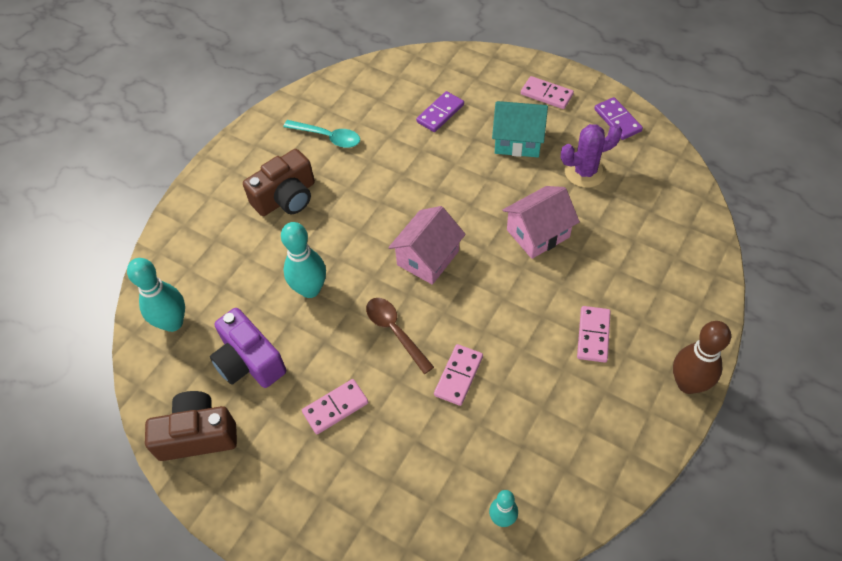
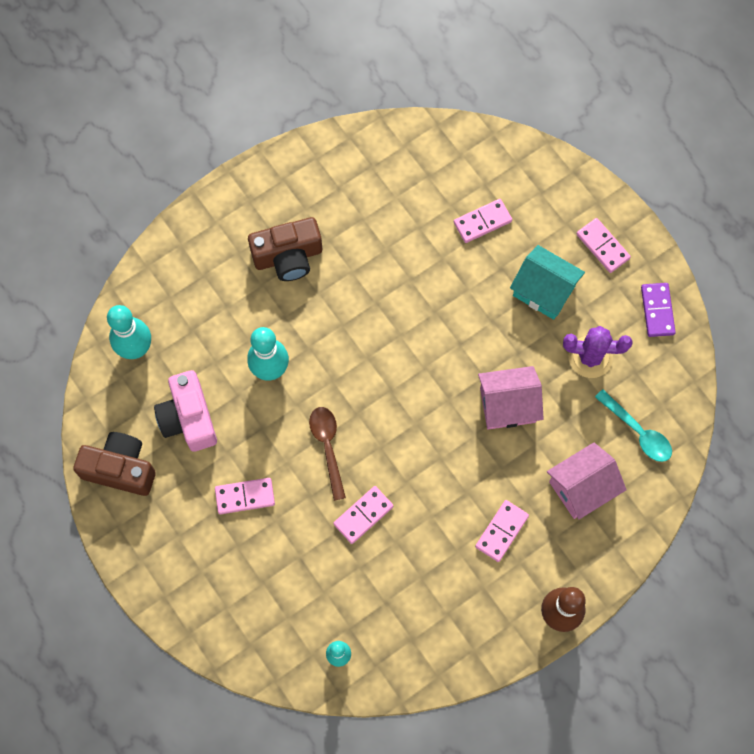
camera: 20 degrees right, 15 degrees up
purple camera [210,308,286,388] -> pink camera [154,370,217,452]
turquoise spoon [283,120,360,148] -> turquoise spoon moved to [595,389,672,462]
pink house [388,206,466,285] -> pink house moved to [547,442,627,519]
purple domino [416,91,464,132] -> pink domino [454,199,512,243]

